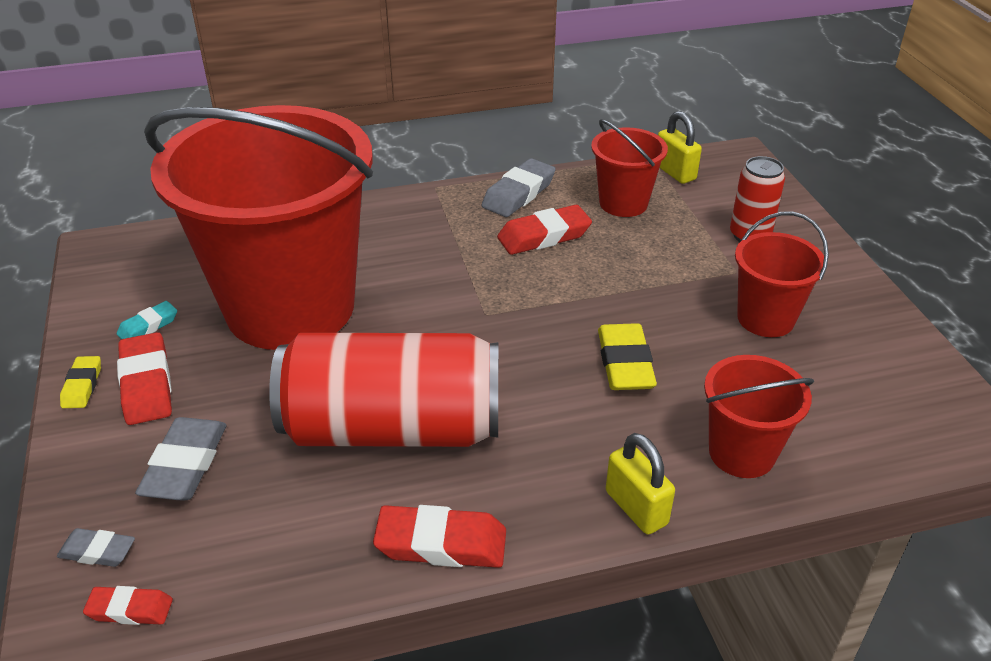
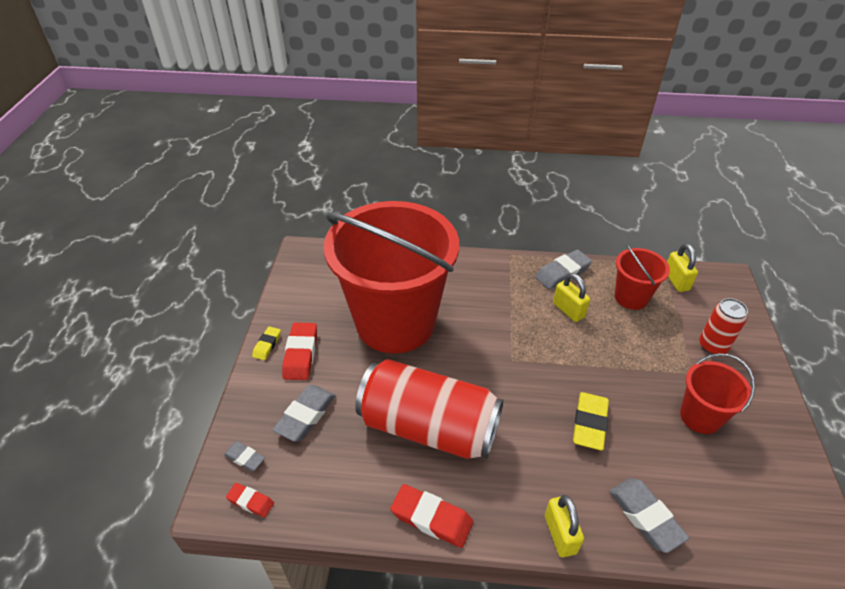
camera: 20 degrees right, 5 degrees up
turquoise eraser [117,301,177,339] -> none
red eraser [497,205,592,255] -> yellow padlock [553,273,590,322]
red bucket [704,355,814,478] -> grey eraser [609,478,689,553]

